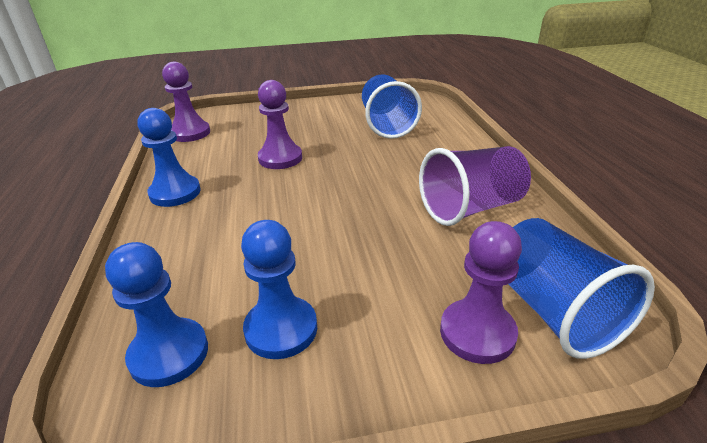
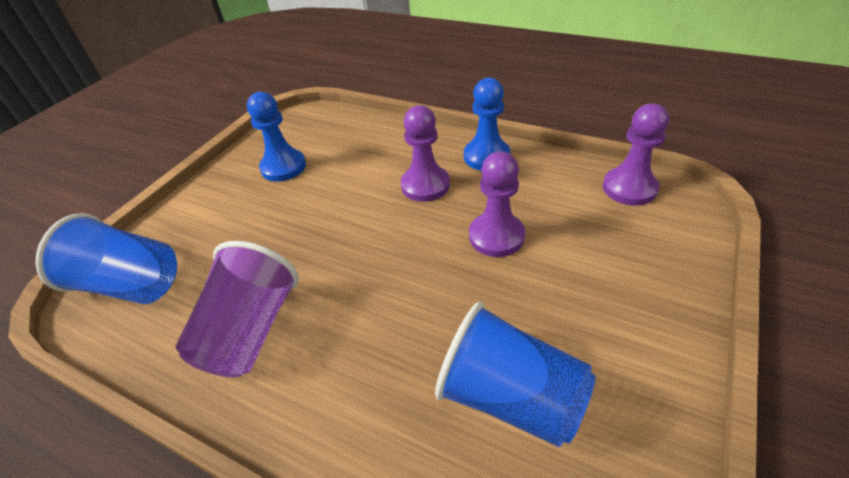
camera: 130 degrees right, 10 degrees up
blue pawn [105,242,208,387] -> none
purple pawn [440,221,522,364] -> purple pawn moved to [401,105,450,202]

